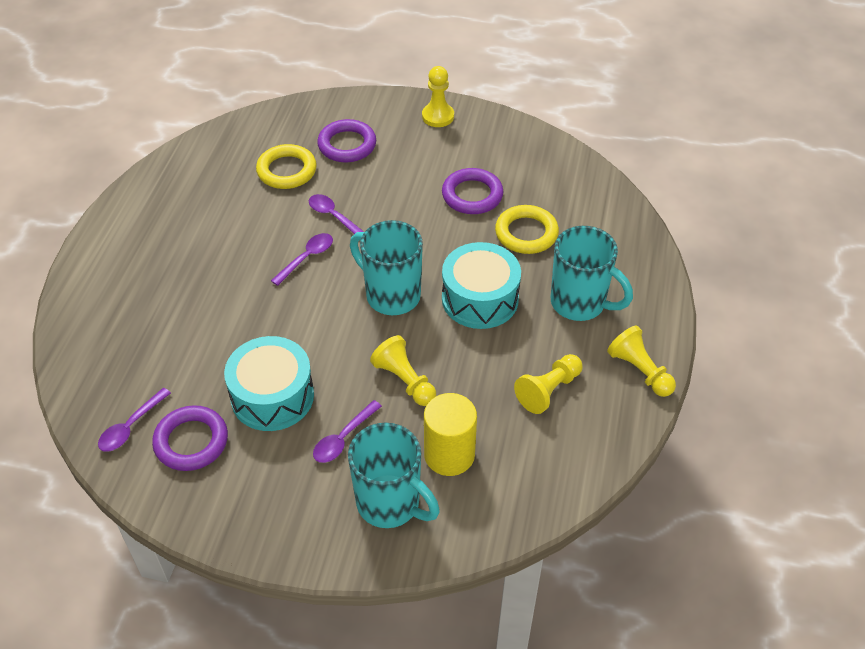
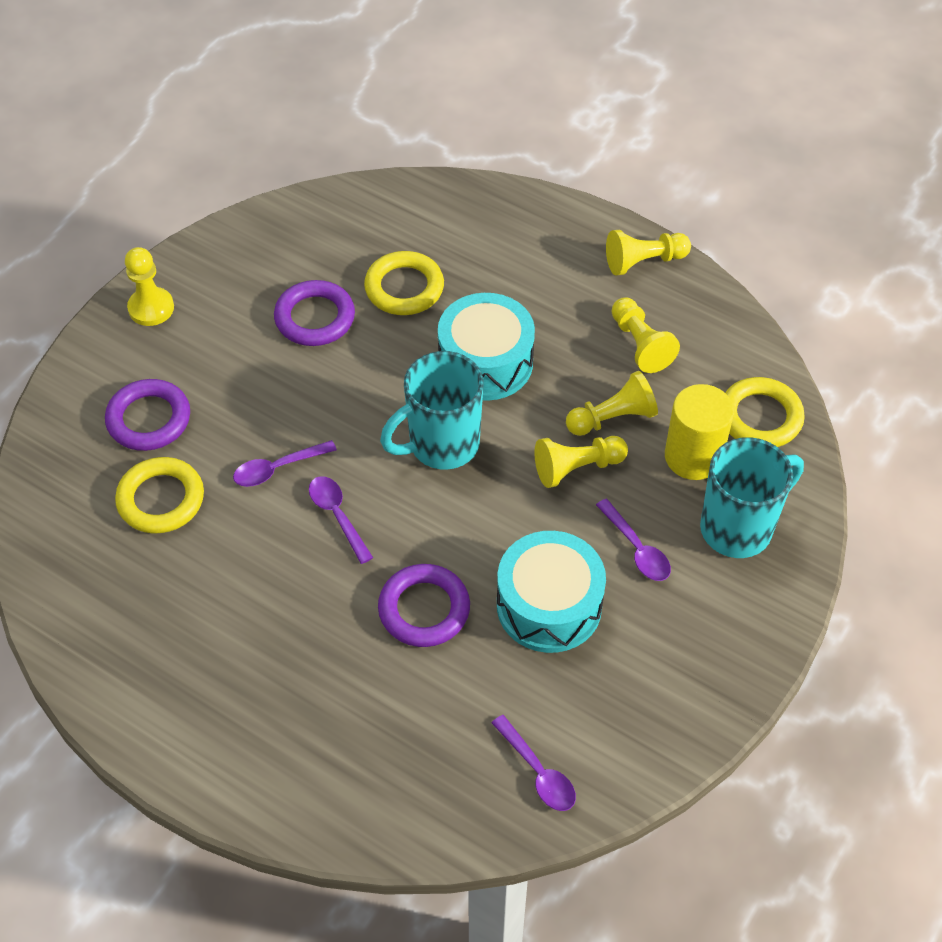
camera: 70 degrees left, 5 degrees up
purple ring [152,405,228,471] -> purple ring moved to [378,564,470,647]
turquoise mug [551,226,633,321] -> none
none -> yellow pawn [566,371,658,436]
none -> yellow ring [725,377,805,447]

